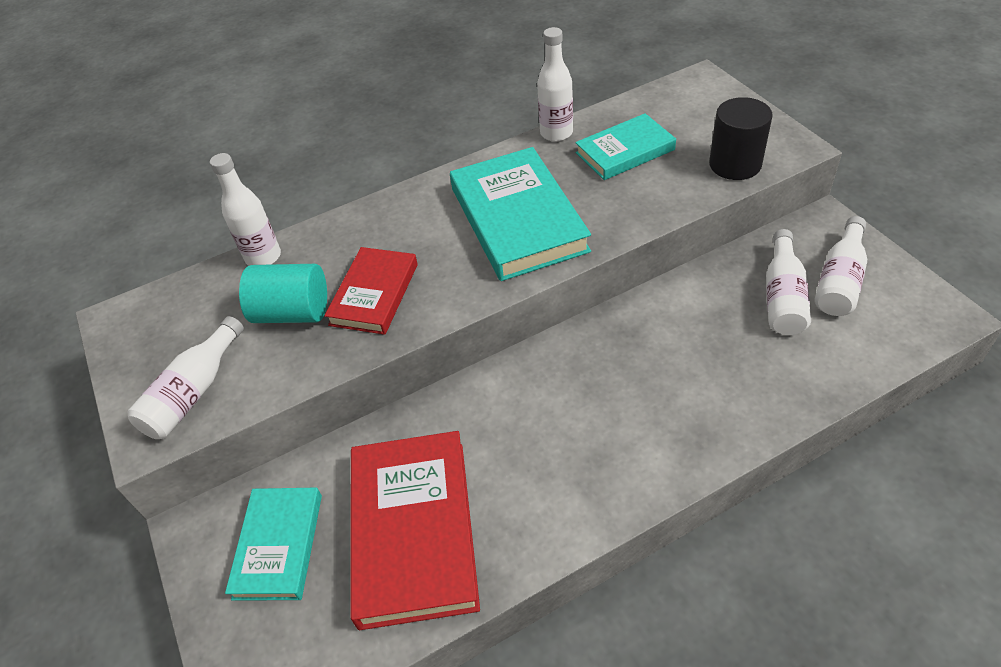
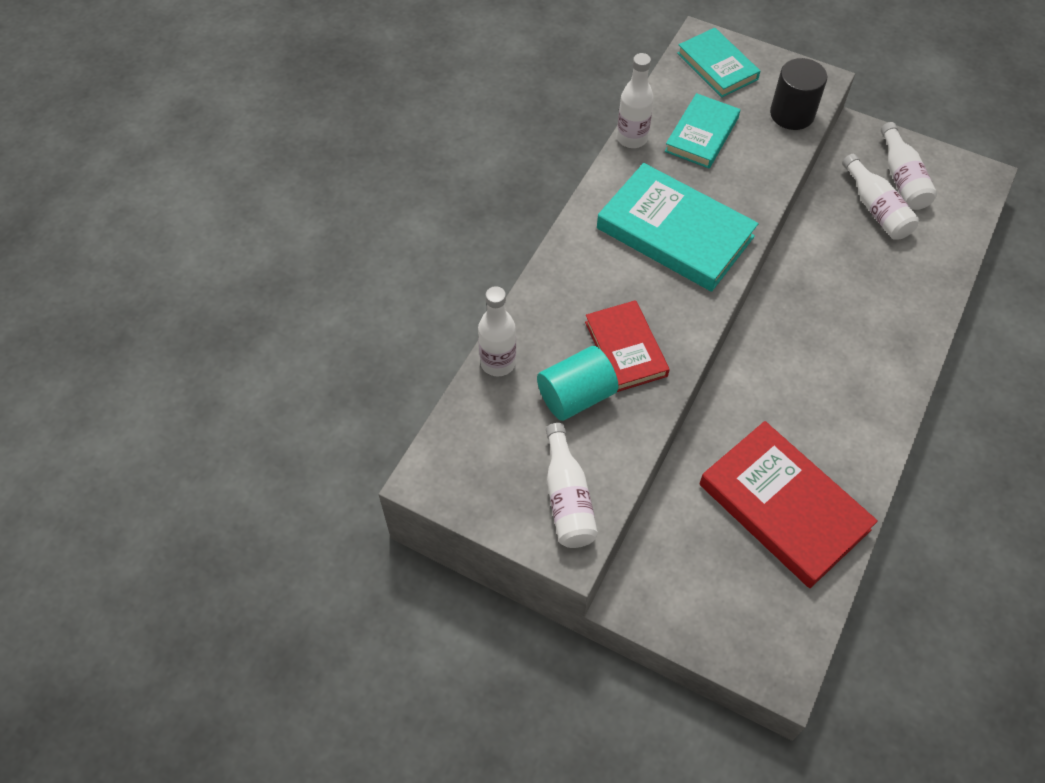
camera: 40 degrees left, 10 degrees up
turquoise book [225,488,322,601] -> turquoise book moved to [677,28,760,97]

